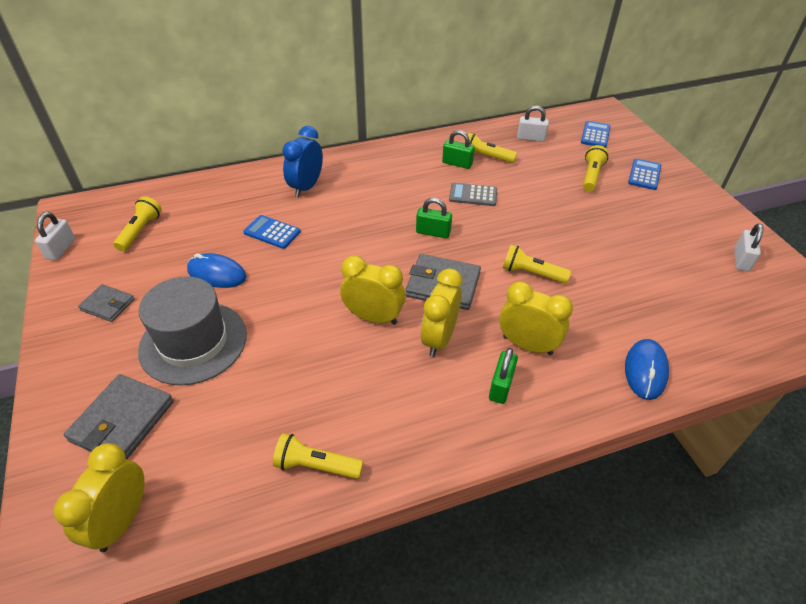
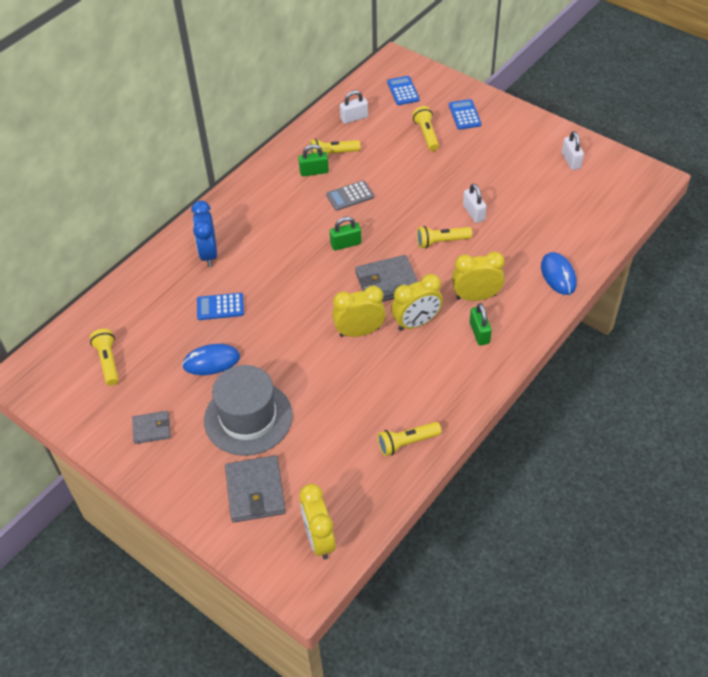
camera: 30 degrees left, 5 degrees up
white padlock [35,212,75,260] -> white padlock moved to [463,183,487,223]
yellow clock [421,268,462,357] -> yellow clock turned 105 degrees counterclockwise [391,274,443,331]

